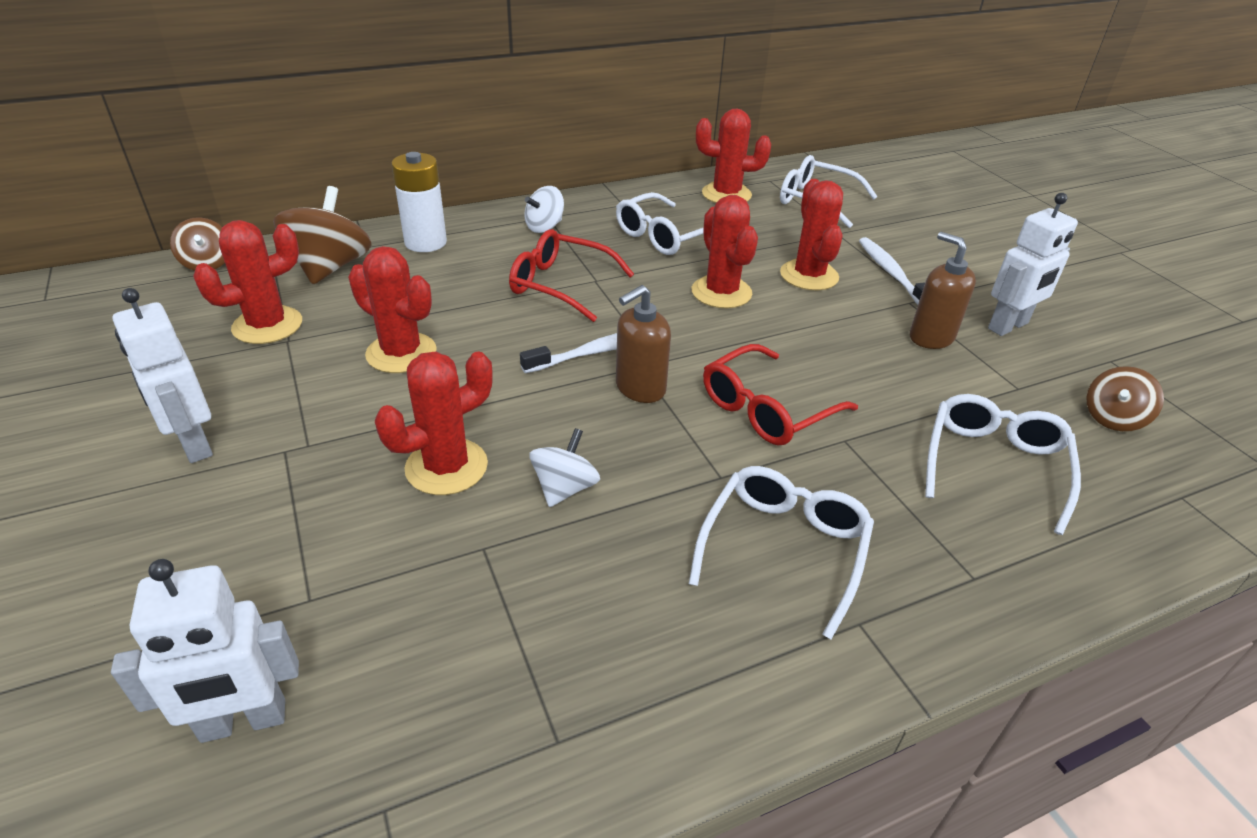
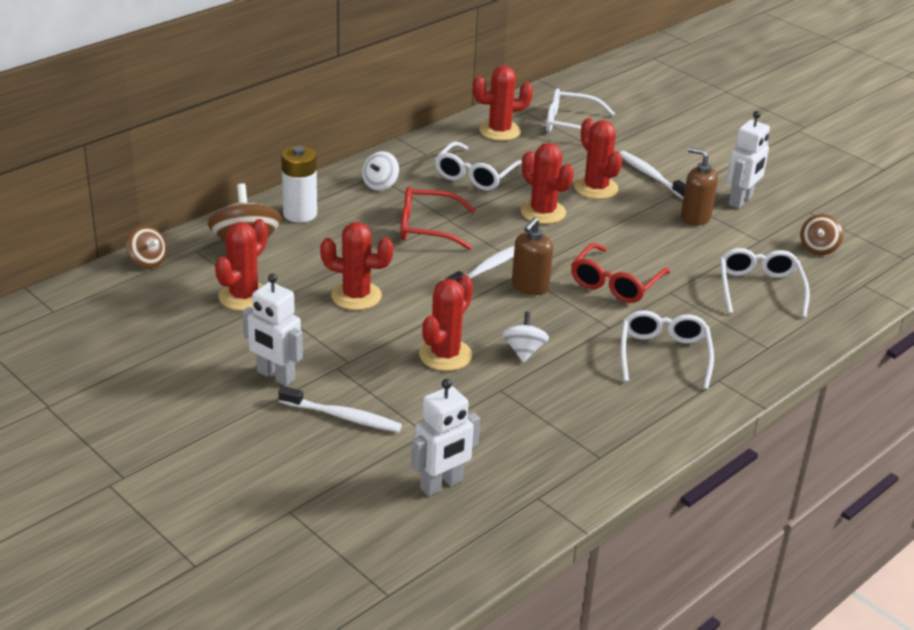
camera: 20 degrees left, 5 degrees down
none -> white toothbrush [279,386,402,432]

